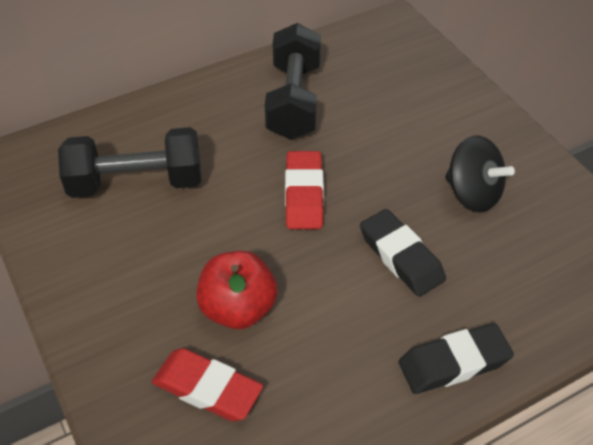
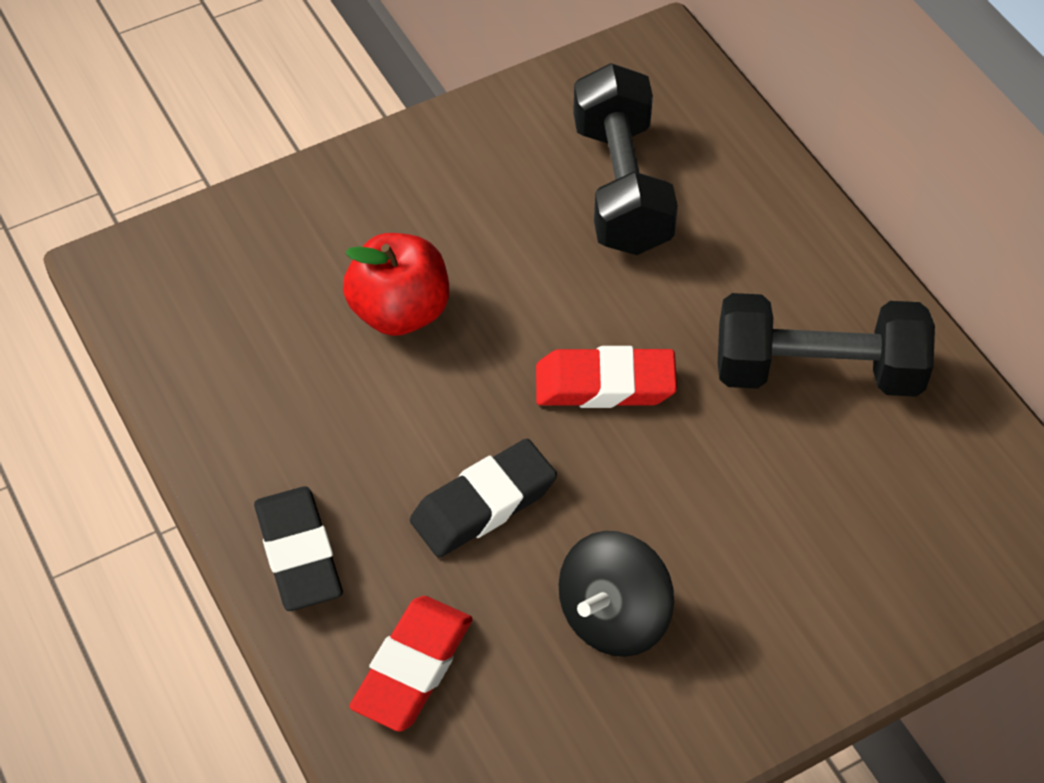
camera: 90 degrees right, 5 degrees up
red eraser [152,348,263,421] -> red eraser moved to [349,596,472,732]

